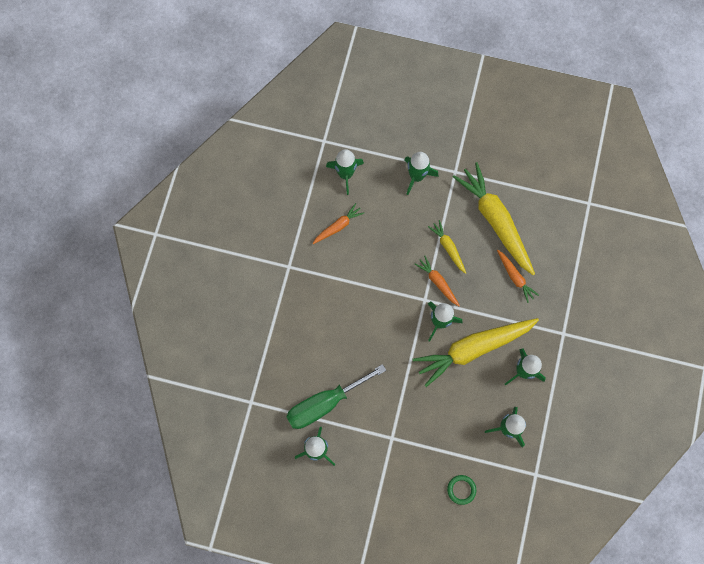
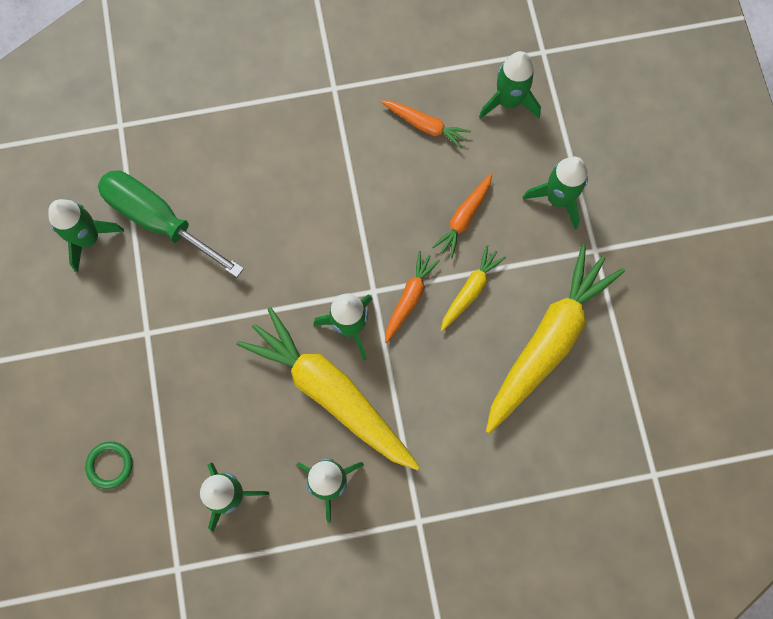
camera: 65 degrees right, 0 degrees up
orange carrot [497,250,539,303] -> orange carrot moved to [432,174,492,258]

